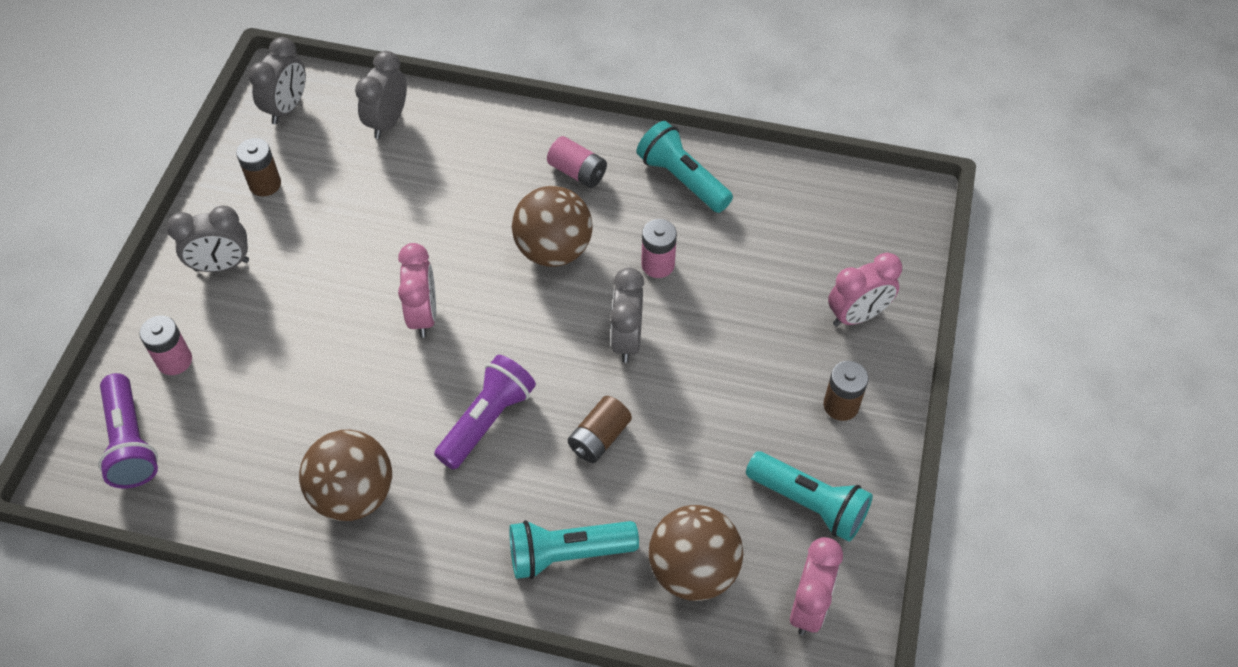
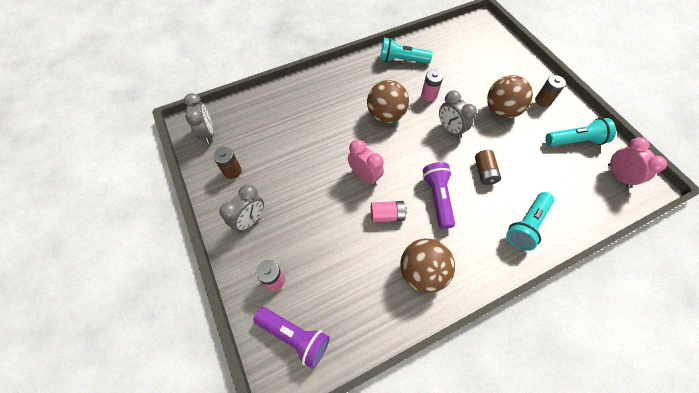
camera: 40 degrees left, 5 degrees up
grey clock [355,51,407,139] -> none
pink battery [547,136,607,188] -> pink battery moved to [371,201,407,223]
brown ball [649,505,743,601] -> brown ball moved to [487,75,533,118]
pink clock [828,253,902,327] -> none

